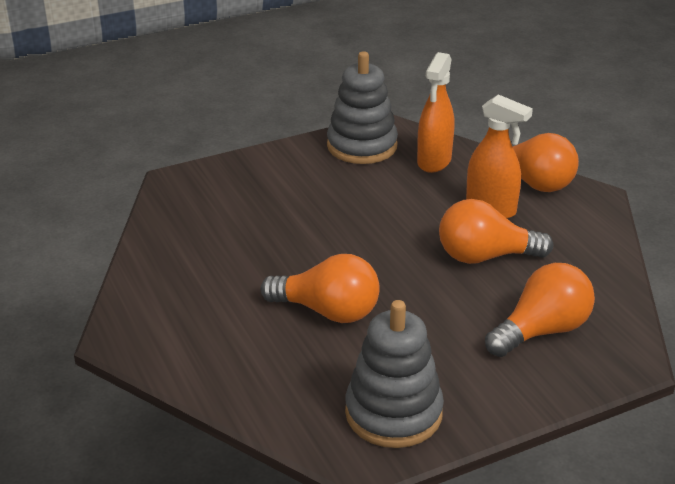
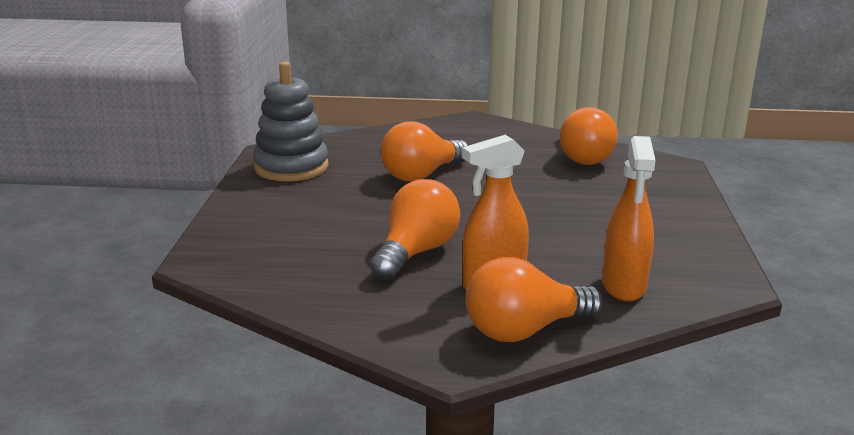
camera: 120 degrees right, 10 degrees down
grey stacking toy [327,51,398,164] -> none
orange spray bottle [417,52,454,173] -> orange spray bottle turned 135 degrees counterclockwise [602,136,656,301]
orange light bulb [485,263,595,357] -> orange light bulb moved to [560,107,618,165]

